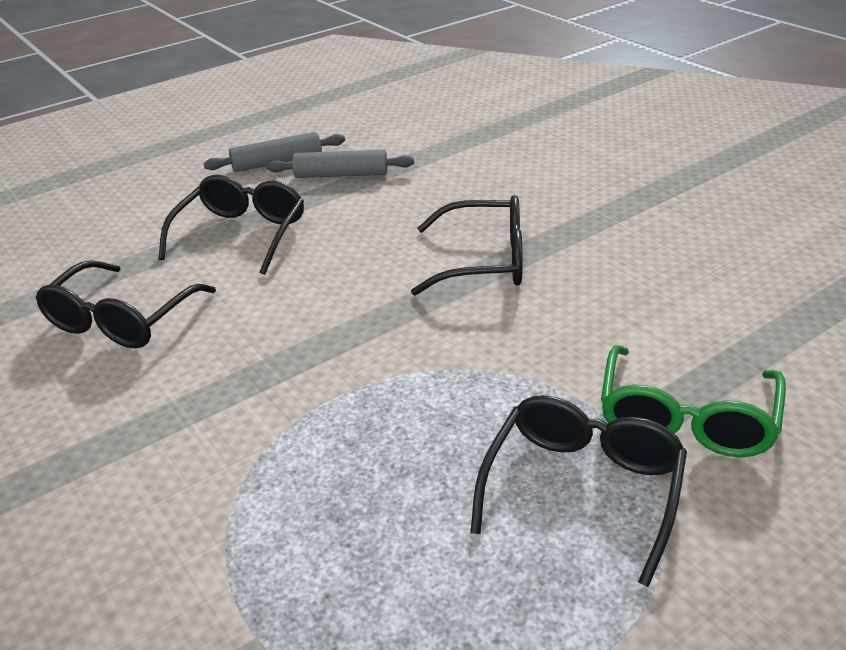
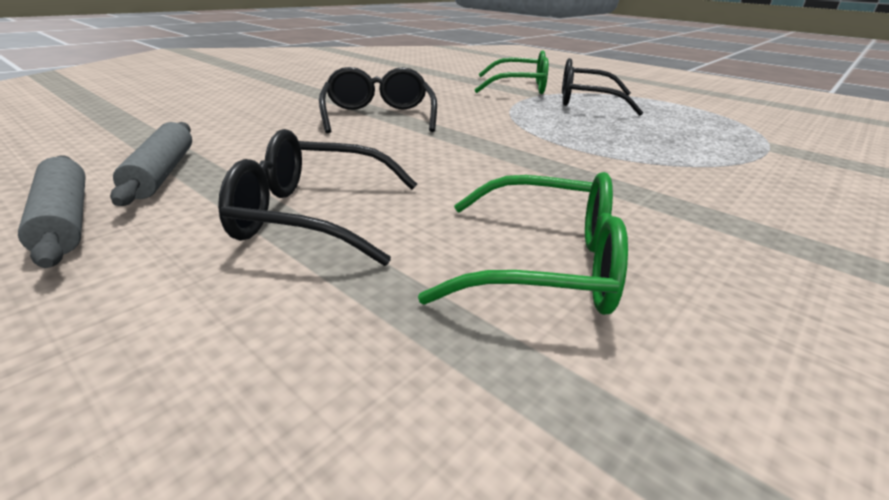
camera: 105 degrees left, 5 degrees down
black glasses [36,260,216,349] -> green glasses [418,172,628,315]

